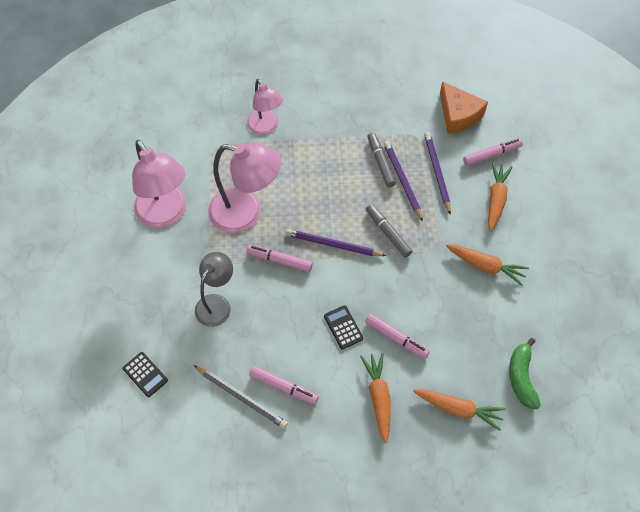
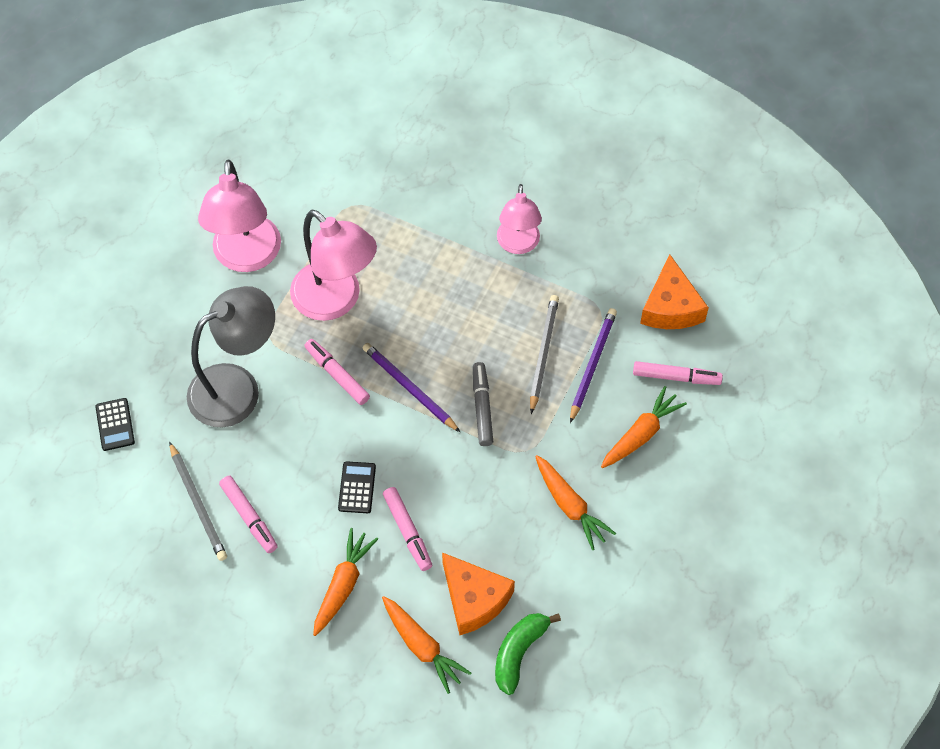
camera: 30 degrees right, 0 degrees up
grey lamp [195,252,233,327] -> grey lamp [187,286,275,427], size x1.57
pink lamp [247,79,283,135] -> pink lamp moved to [497,184,542,254]
grey marker [368,132,396,187] -> none
purple pencil [384,141,423,221] -> grey pencil [530,295,559,414]
none -> orange cheese [442,552,515,635]

